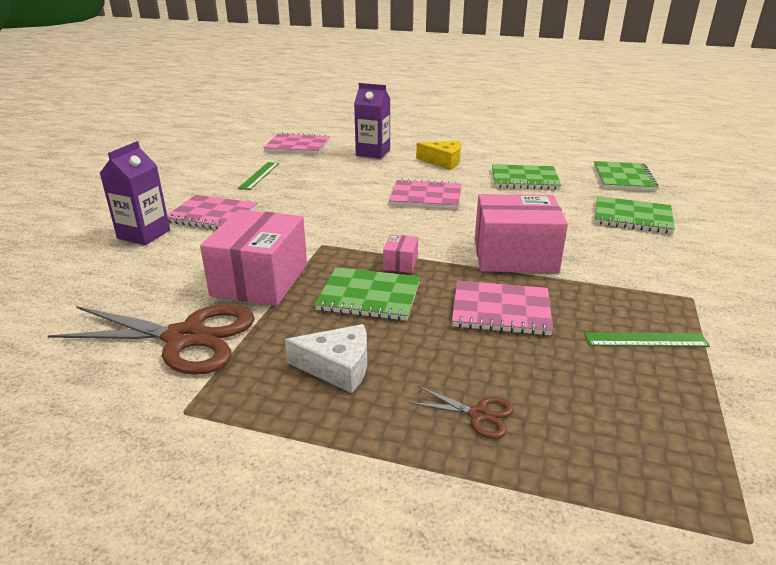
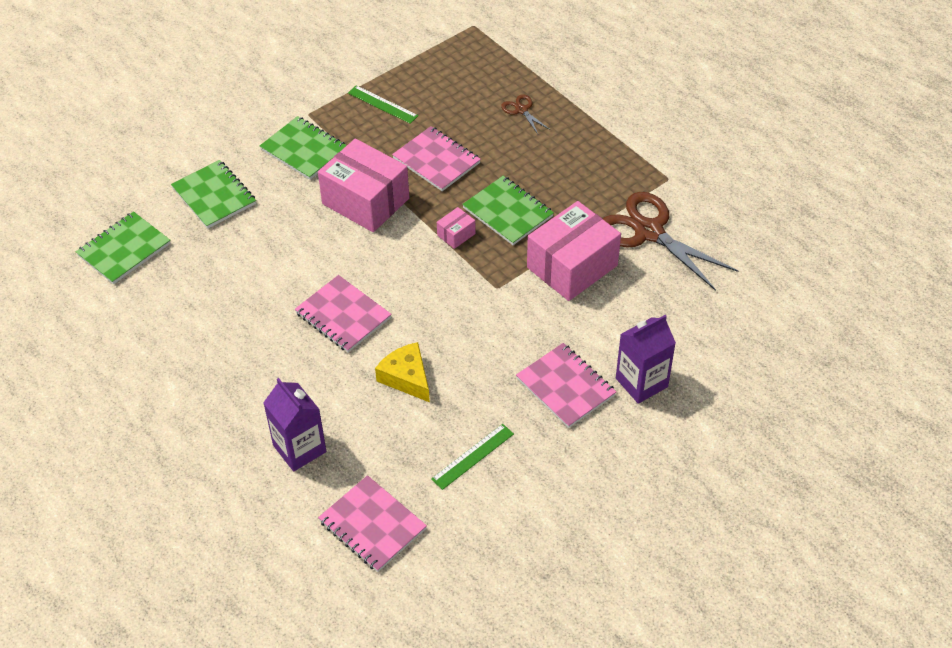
camera: 145 degrees left, 20 degrees up
white cheese [285,324,367,393] -> none
yellow cheese [416,141,461,170] -> yellow cheese moved to [375,342,430,402]
green notebook [492,164,561,190] -> green notebook moved to [260,116,347,180]

